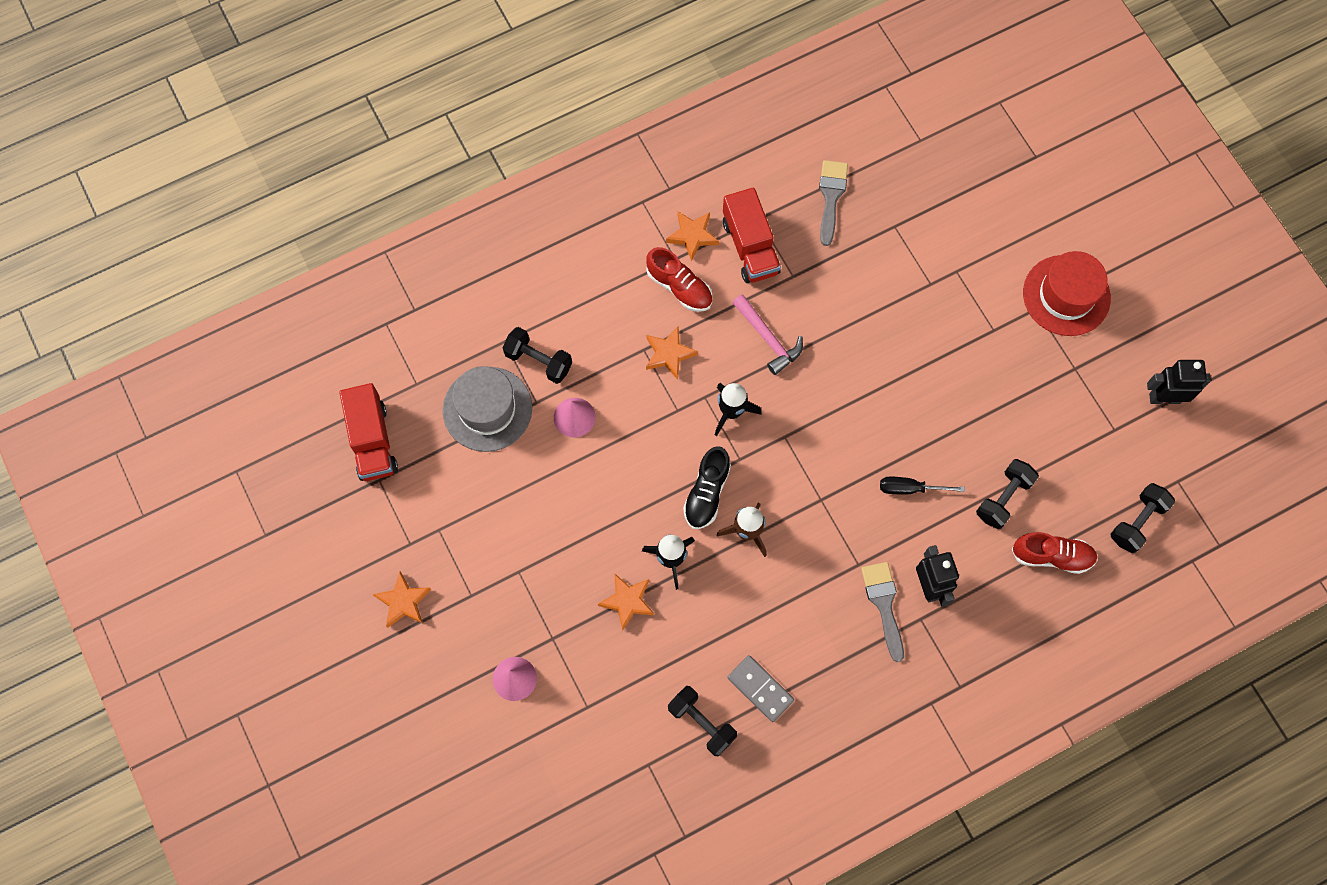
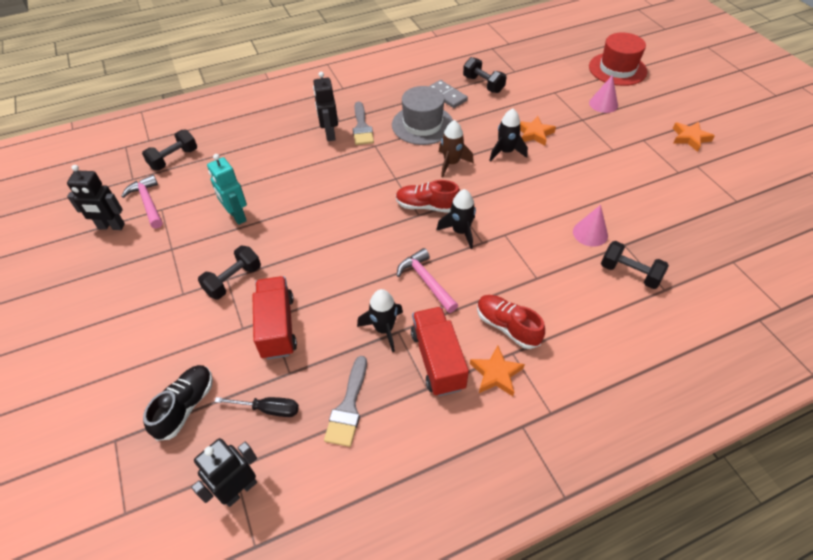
camera: 175 degrees left, 20 degrees down
red truck [339,383,398,481] -> red truck moved to [252,276,297,360]
grey hat [443,366,532,452] -> grey hat moved to [392,86,453,145]
orange star [646,327,698,380] -> none
black shoe [683,446,731,529] -> black shoe moved to [143,365,213,441]
black screwdriver [880,477,965,495] -> black screwdriver moved to [215,397,299,417]
black dumbbell [976,459,1039,529] -> black dumbbell moved to [198,246,261,299]
red shoe [1012,532,1098,574] -> red shoe moved to [396,180,460,213]
red hat [1023,251,1111,336] -> red hat moved to [589,32,647,86]
none -> pink hammer [121,175,163,228]
none -> black robot [191,438,257,507]
none -> turquoise robot [207,154,247,225]
none -> black rocket [357,289,403,352]

